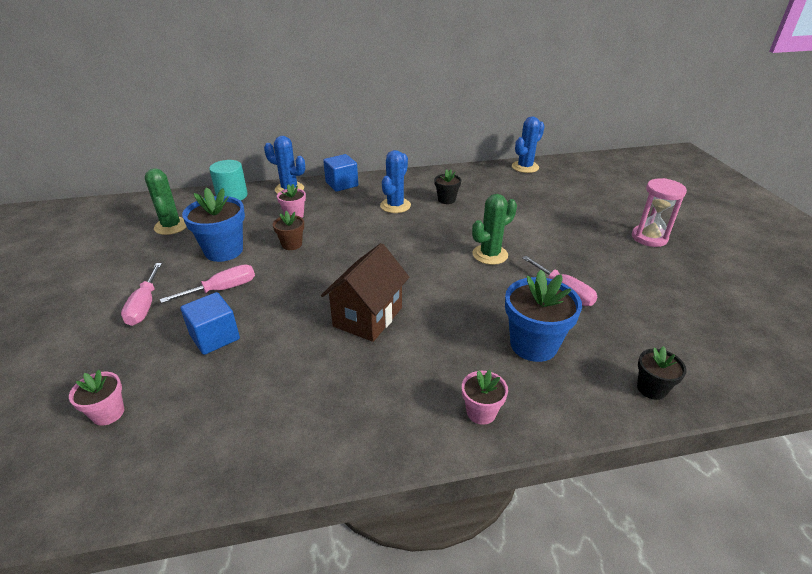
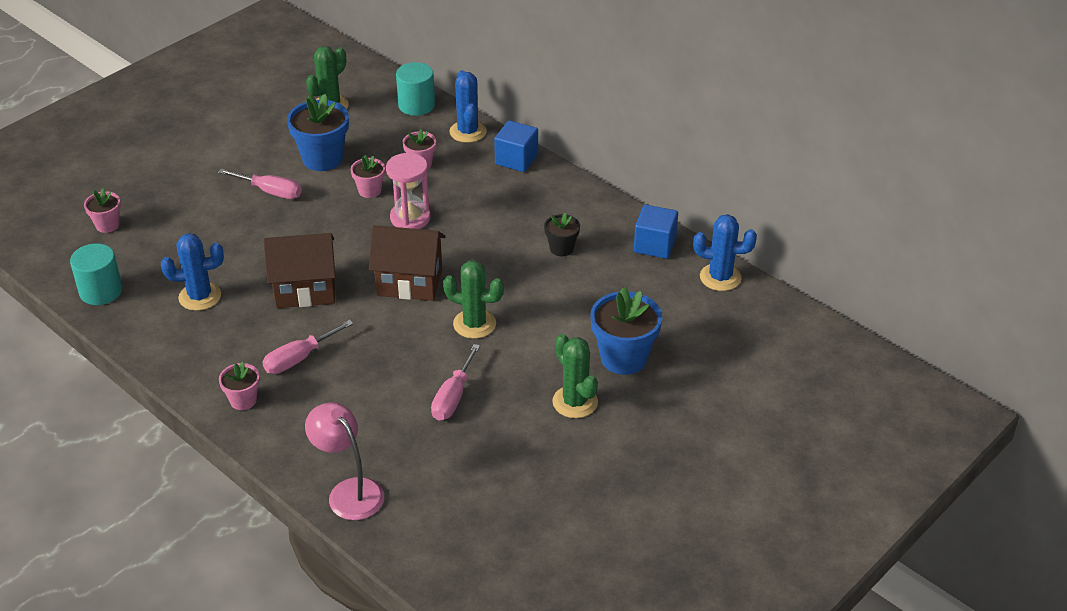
camera: 55 degrees right, 5 degrees up
pink screwdriver [121,263,162,326] -> pink screwdriver moved to [262,320,353,374]
blue cube [180,292,240,355] -> blue cube moved to [634,205,678,259]
brown flower pot [273,211,304,250] -> pink flower pot [351,155,385,198]
blue cactus [380,150,411,213] -> blue cactus moved to [161,233,224,311]
blue flower pot [505,270,582,362] -> blue flower pot moved to [590,287,662,375]
pink hourglass [632,178,687,247] -> pink hourglass moved to [386,153,431,229]
black flower pot [637,346,686,400] -> pink lamp [305,402,384,520]
none -> turquoise cylinder [70,244,123,305]
none -> brown house [369,225,446,301]
none -> green cactus [552,334,598,418]

